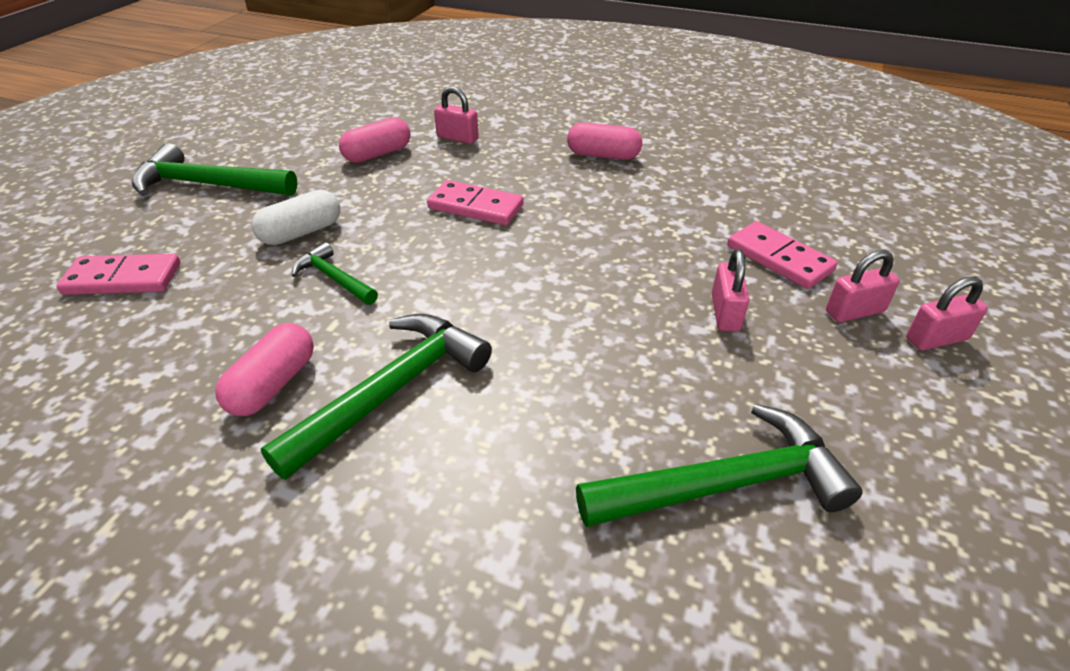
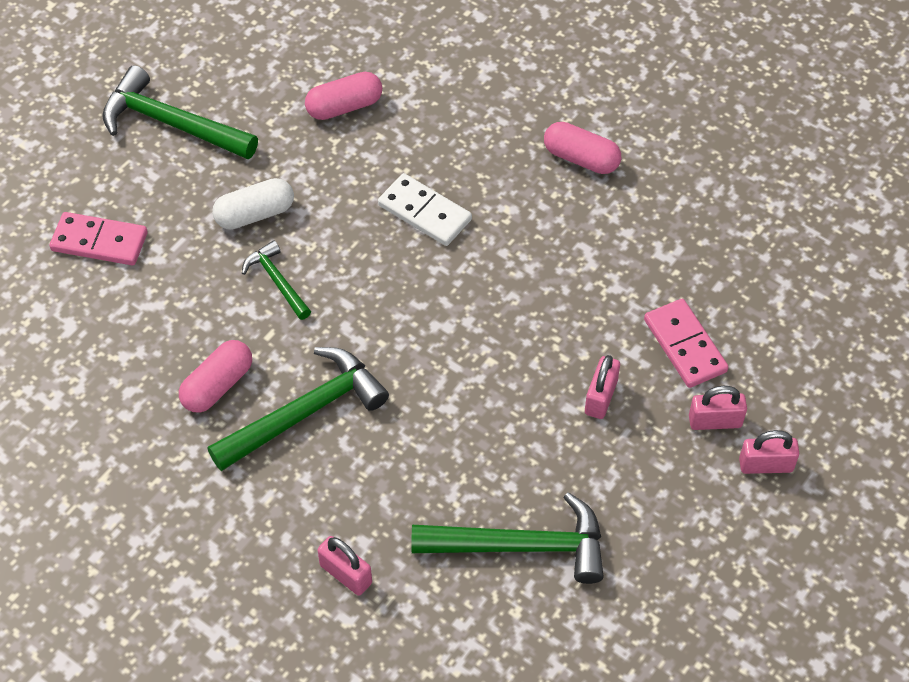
camera: 15 degrees right, 15 degrees up
pink domino [427,180,524,225] -> white domino [378,173,472,246]
pink padlock [434,87,479,144] -> pink padlock moved to [317,536,372,596]

